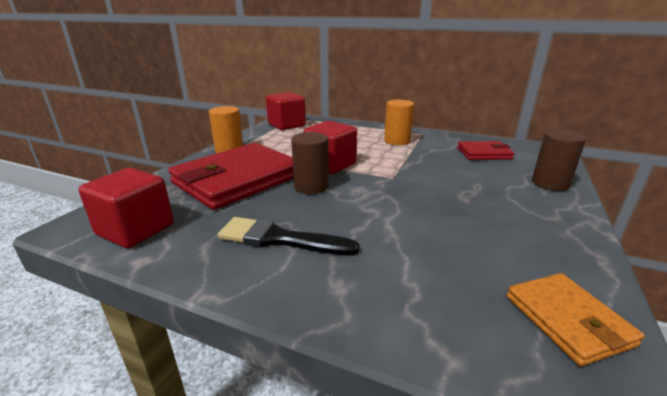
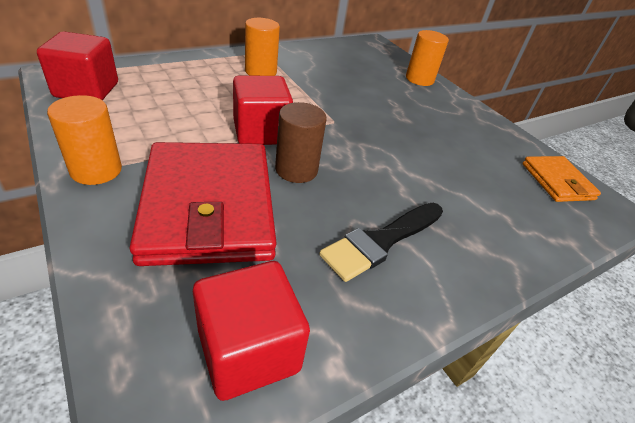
camera: 60 degrees left, 15 degrees up
red wallet [457,141,514,160] -> none
orange wallet [507,273,645,366] -> orange wallet turned 60 degrees clockwise [522,156,601,202]
brown cylinder [532,130,586,191] -> orange cylinder [406,30,449,86]

